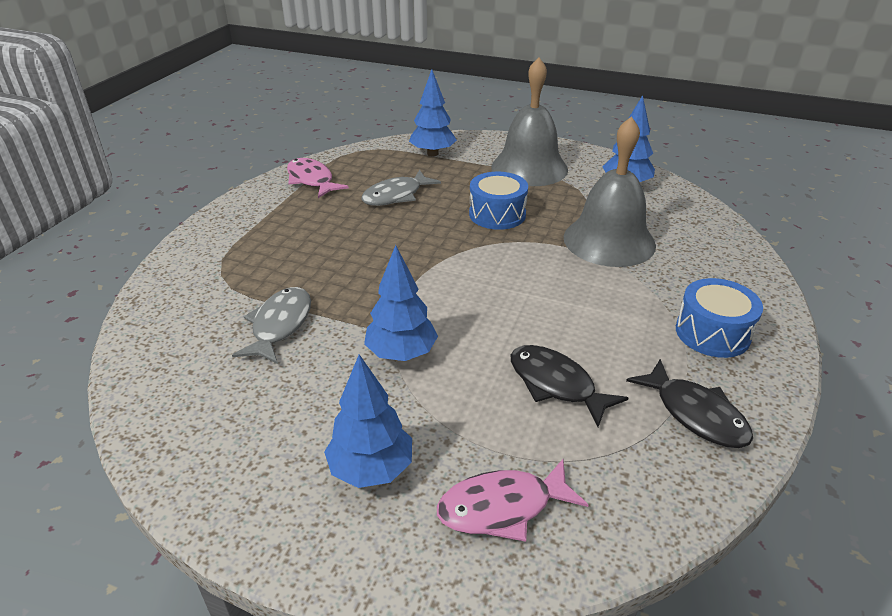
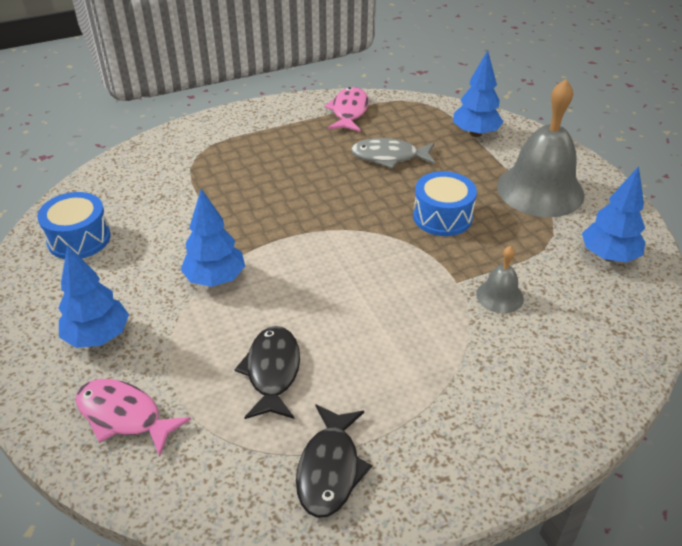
camera: 45 degrees right, 5 degrees up
grey fish [232,287,311,364] -> none
grey bell [564,116,656,267] -> grey bell [476,246,524,313], size x0.47
blue drum [676,278,763,358] -> blue drum moved to [37,192,111,259]

